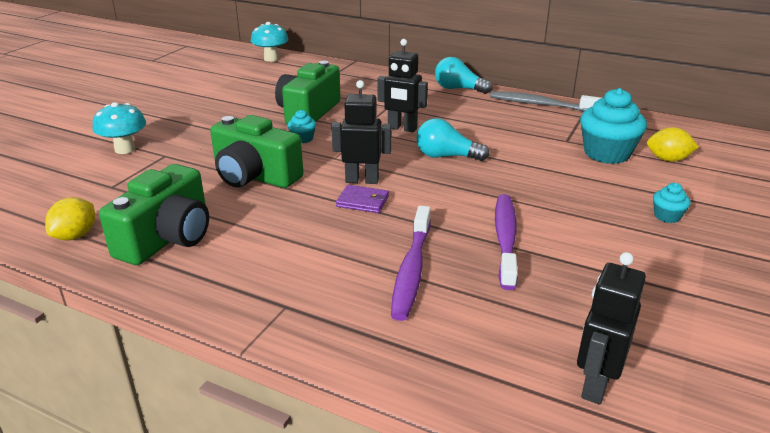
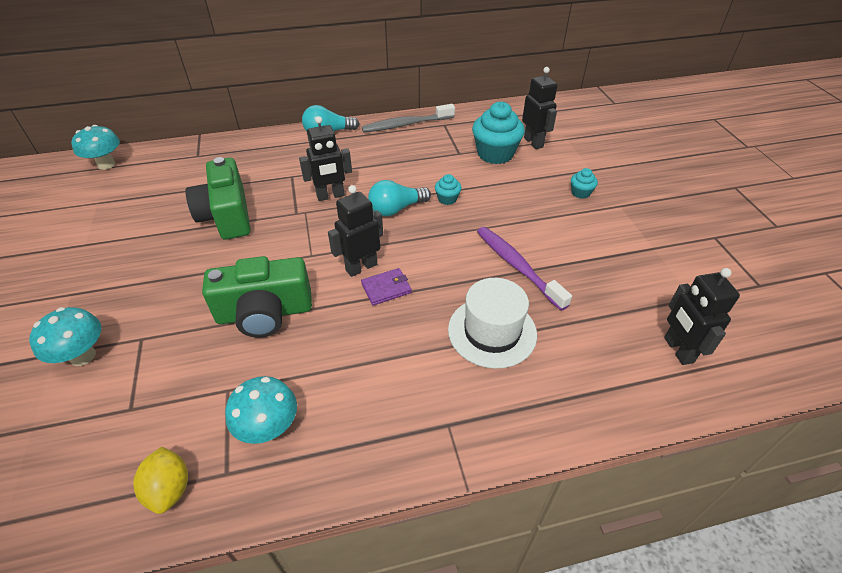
camera: 40 degrees left, 15 degrees up
green camera [99,164,209,265] -> turquoise mushroom [225,376,297,444]
turquoise cupcake [288,110,316,143] -> turquoise cupcake moved to [435,174,462,205]
purple toothbrush [391,206,431,321] -> white hat [448,278,537,369]
yellow lemon [647,127,699,162] -> black robot [522,67,558,149]

